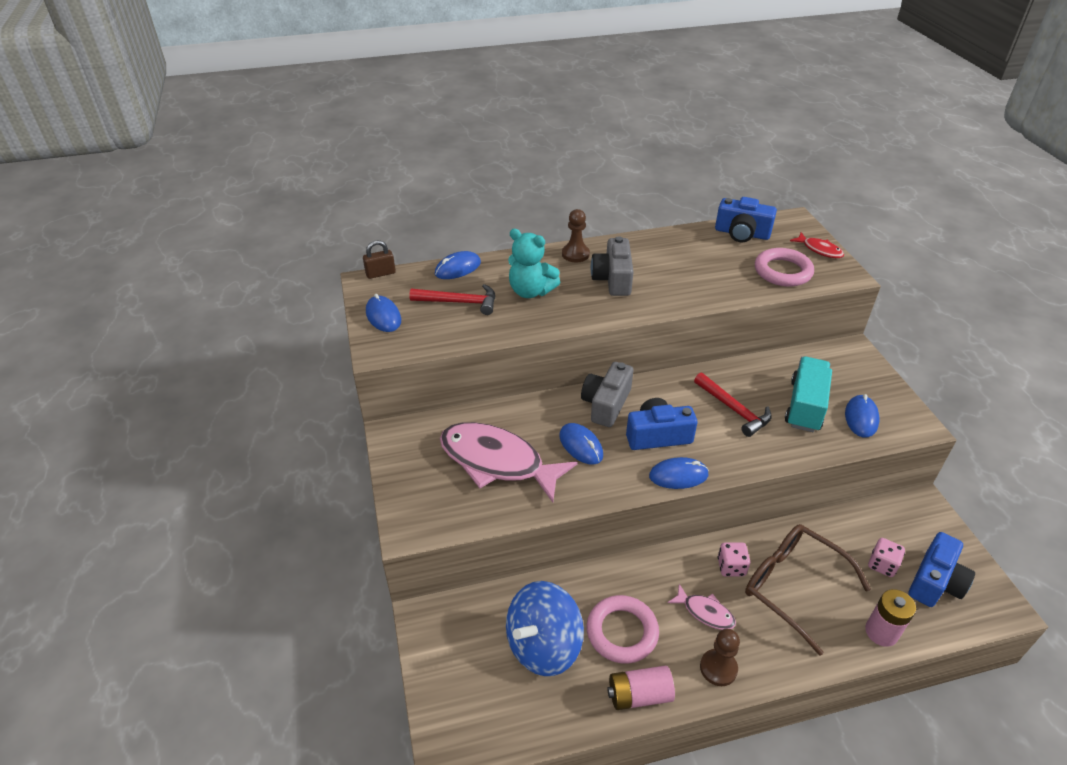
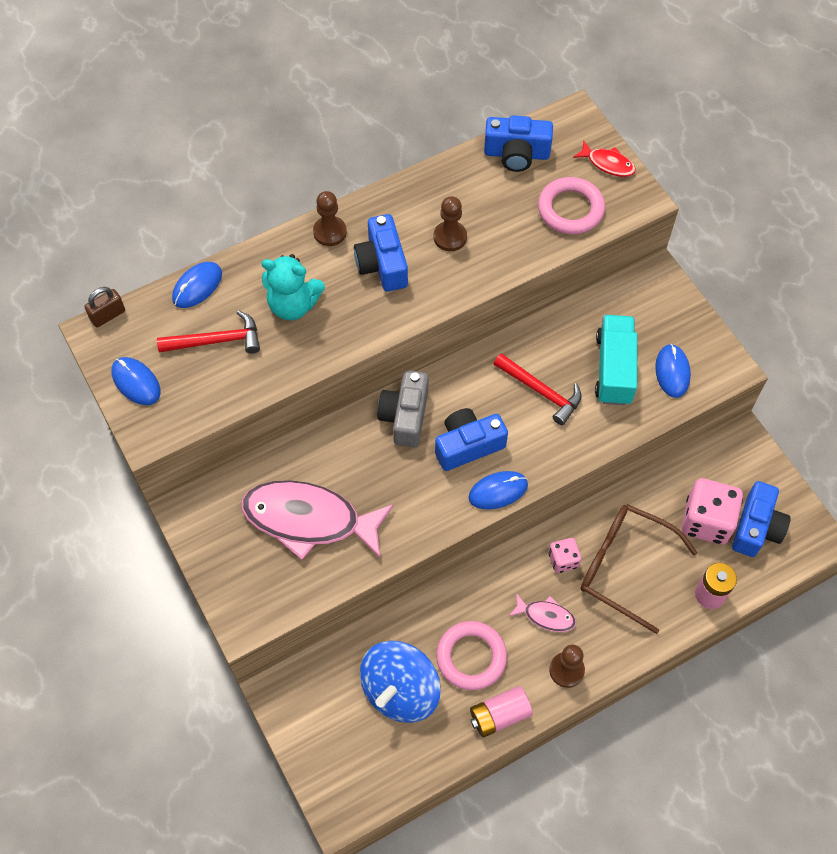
camera: 15 degrees left, 20 degrees up
blue mouse [560,423,603,464] -> none
grey camera [591,236,634,296] -> blue camera [354,214,408,292]
pink dice [868,538,905,577] -> pink dice [681,478,743,545], size x1.86
none -> brown pawn [434,196,467,251]

